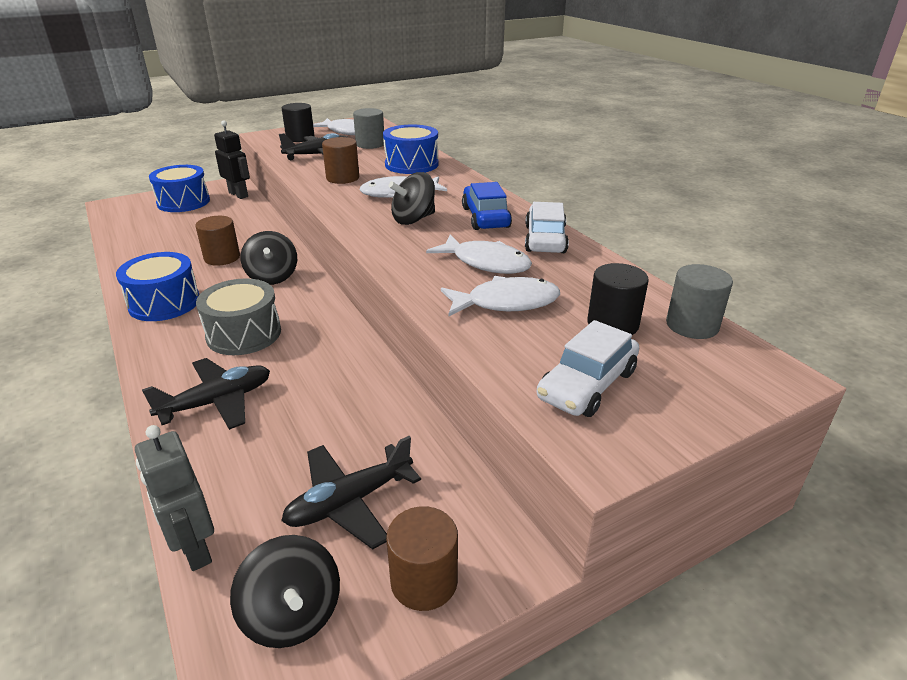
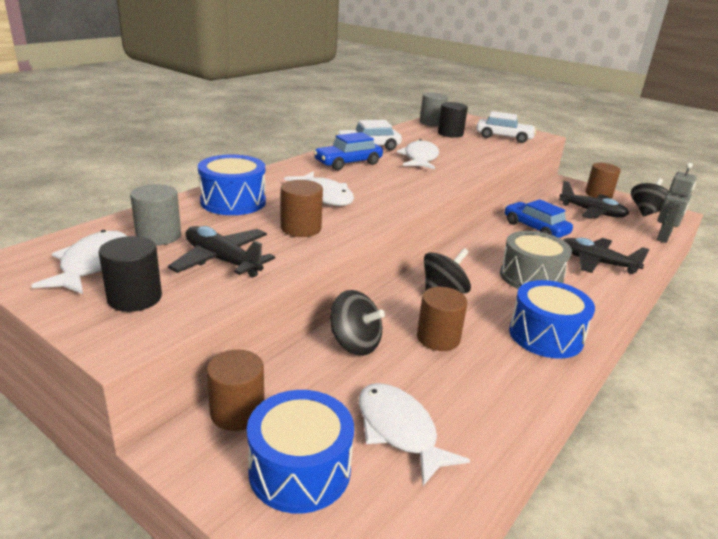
camera: 115 degrees left, 5 degrees down
black robot [214,120,250,199] -> brown cylinder [207,350,264,431]
black spinning top [389,172,435,225] -> black spinning top moved to [330,290,385,356]
white fish [441,276,560,316] -> white fish moved to [359,383,470,486]
none -> blue car [505,199,573,238]

